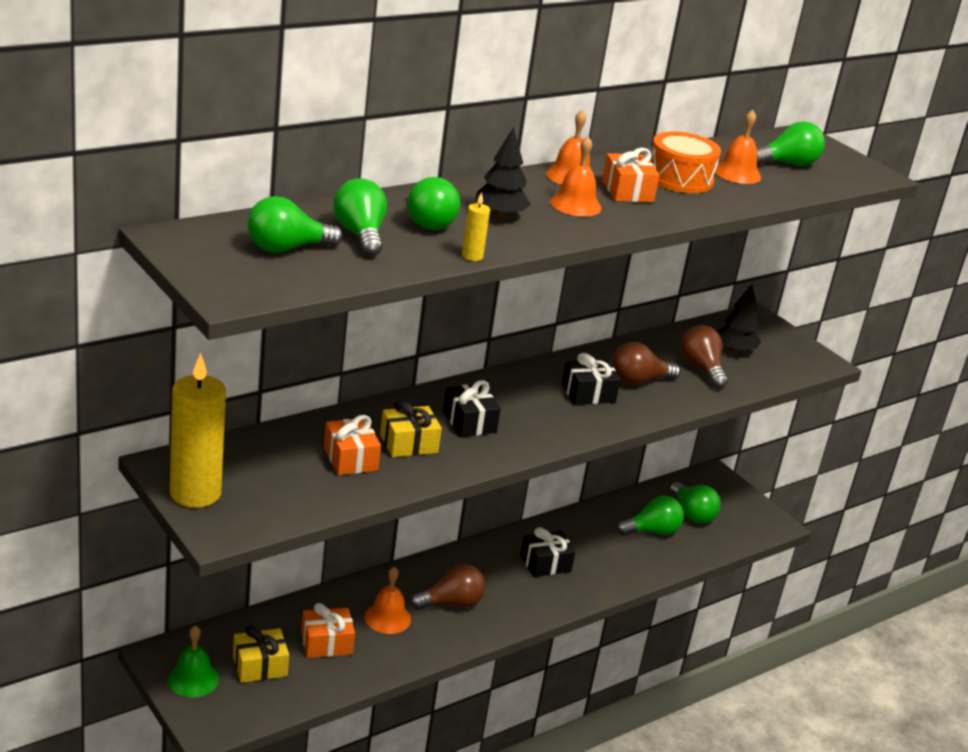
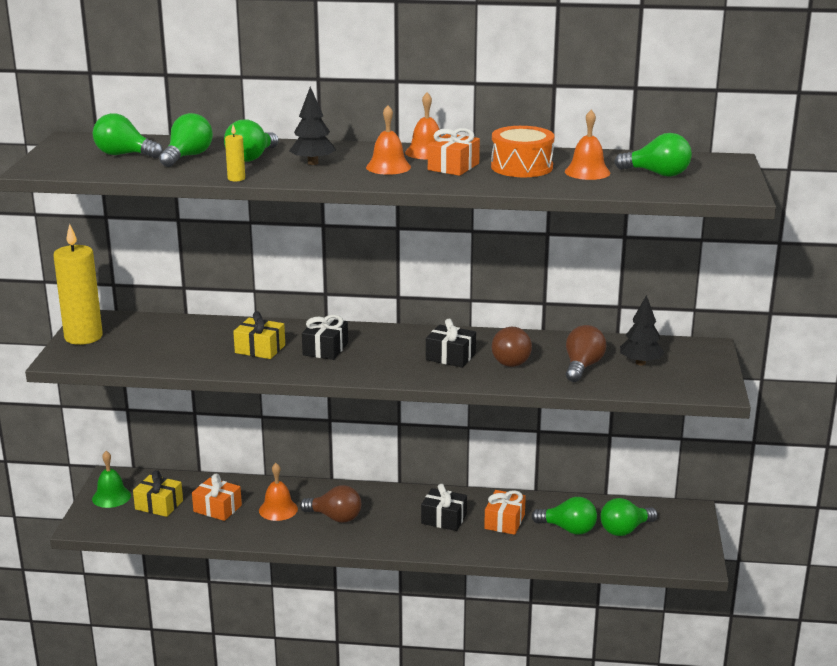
camera: 45 degrees right, 5 degrees down
orange gift [324,415,381,475] -> orange gift moved to [484,490,526,535]
brown light bulb [612,342,681,385] -> brown light bulb turned 120 degrees counterclockwise [492,327,532,367]
green light bulb [670,482,721,523] -> green light bulb turned 45 degrees clockwise [600,498,658,536]

